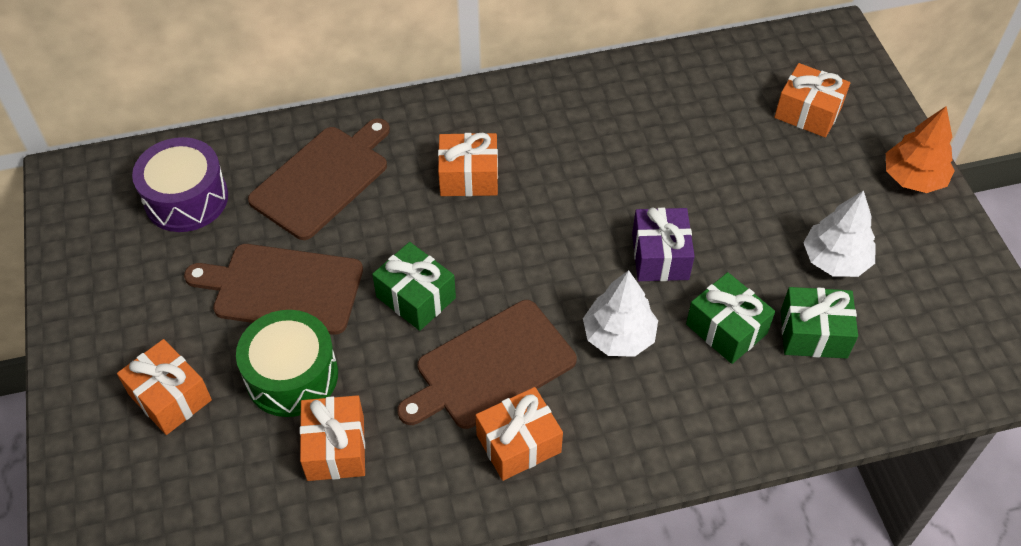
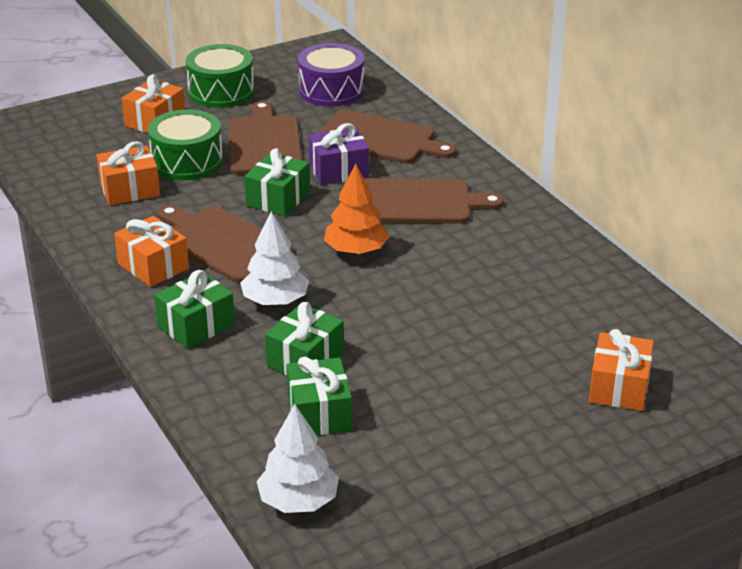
camera: 75 degrees right, 20 degrees down
orange gift [438,132,498,196] -> brown cutting board [364,178,504,224]
purple gift [632,208,695,281] -> purple gift moved to [309,123,369,185]
white tree [803,190,875,277] -> white tree moved to [256,404,339,513]
orange tree [886,106,955,193] -> orange tree moved to [324,163,389,255]
none -> green gift [154,270,235,349]
none -> green drum [186,44,254,108]

